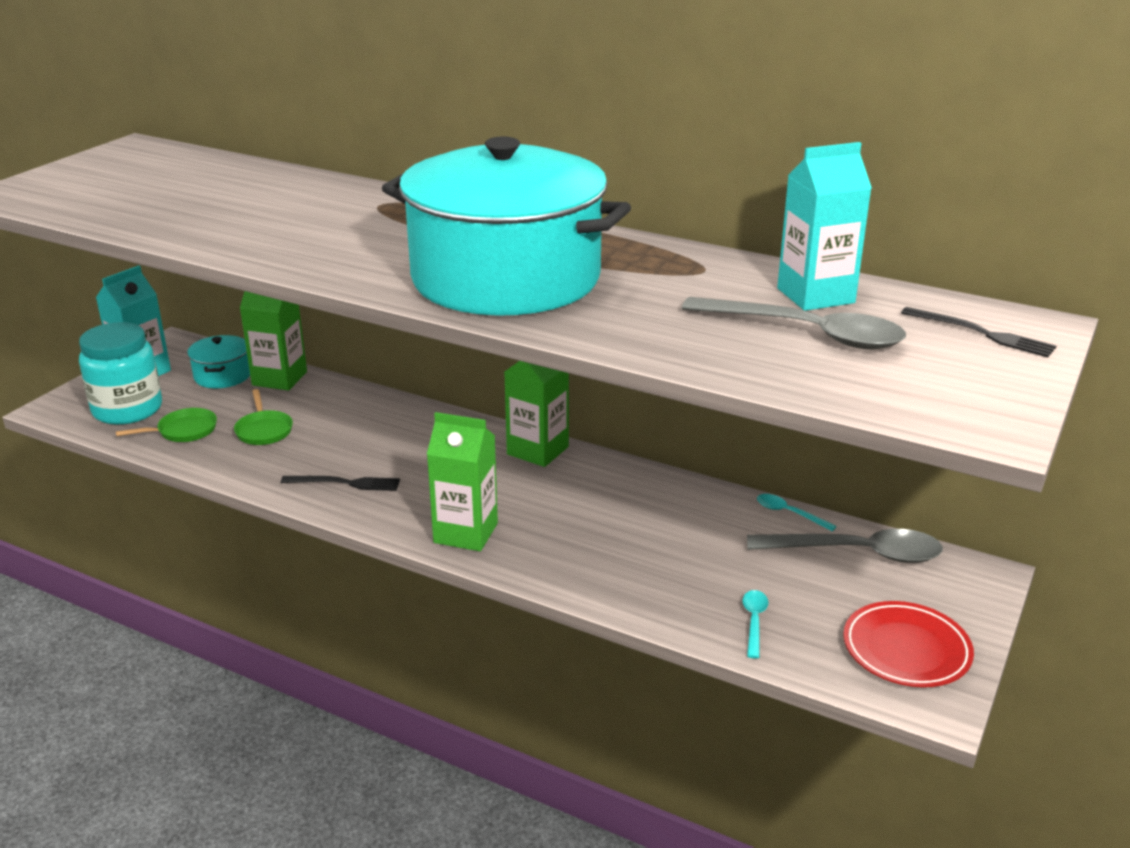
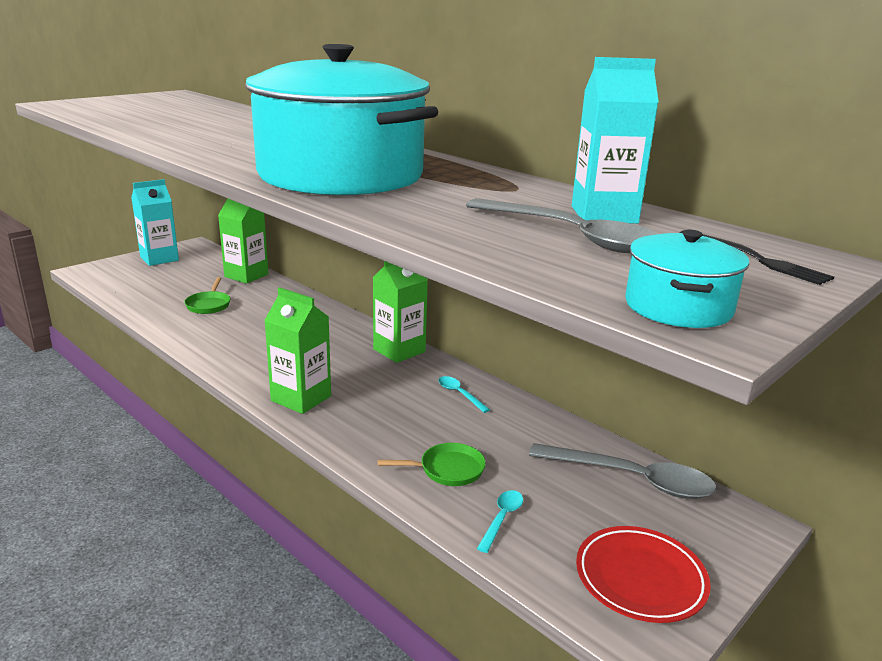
camera: 15 degrees right, 5 degrees down
turquoise jar [79,322,162,425] -> none
green pan [116,408,217,442] -> green pan moved to [378,443,486,486]
turquoise pot [187,335,250,388] -> turquoise pot moved to [625,230,750,328]
black fork [281,476,400,491] -> none
turquoise spoon [757,494,837,531] -> turquoise spoon moved to [438,376,490,413]

